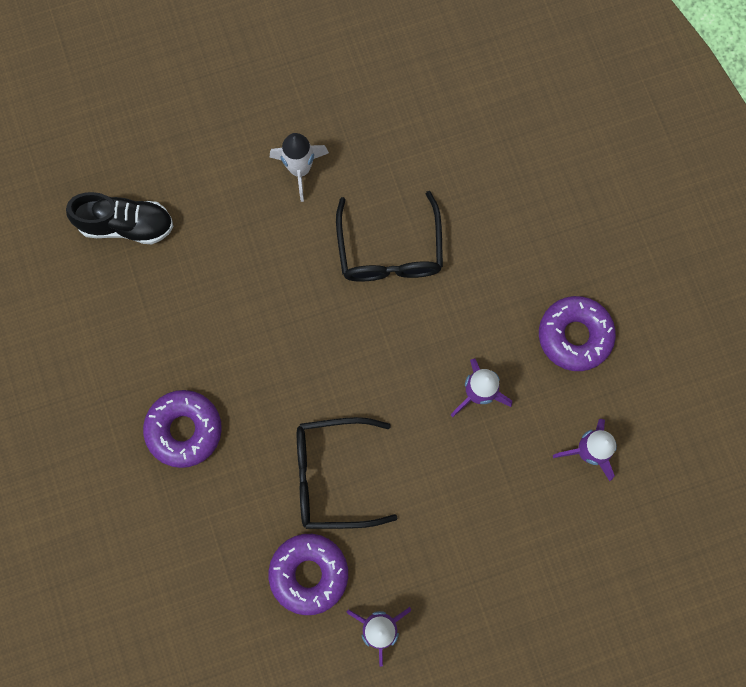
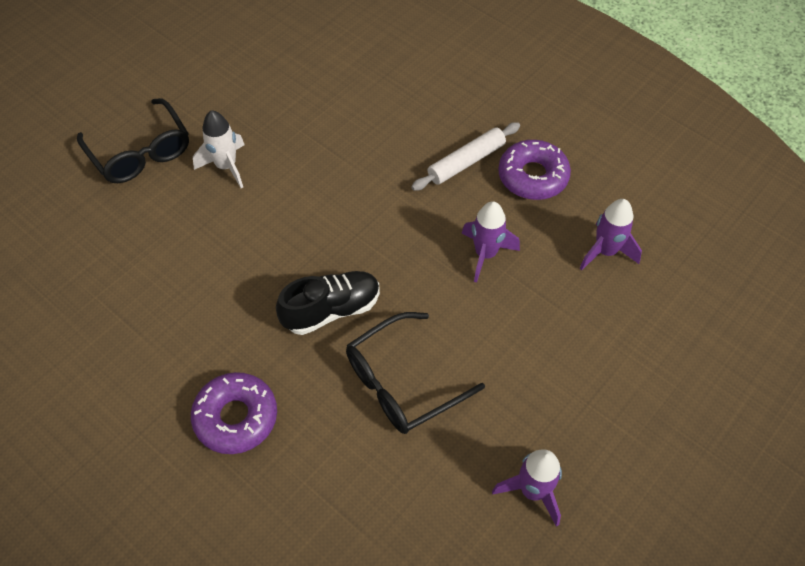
camera: 30 degrees left, 20 degrees down
black shoe [66,192,174,244] -> black shoe moved to [276,271,380,335]
purple donut [268,534,348,615] -> none
black glasses [336,191,443,282] -> black glasses moved to [77,98,189,183]
none -> white rolling pin [411,122,520,191]

